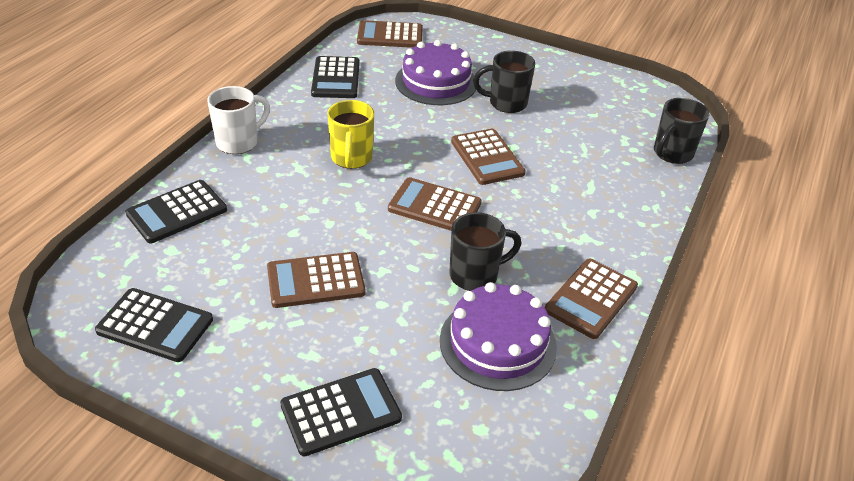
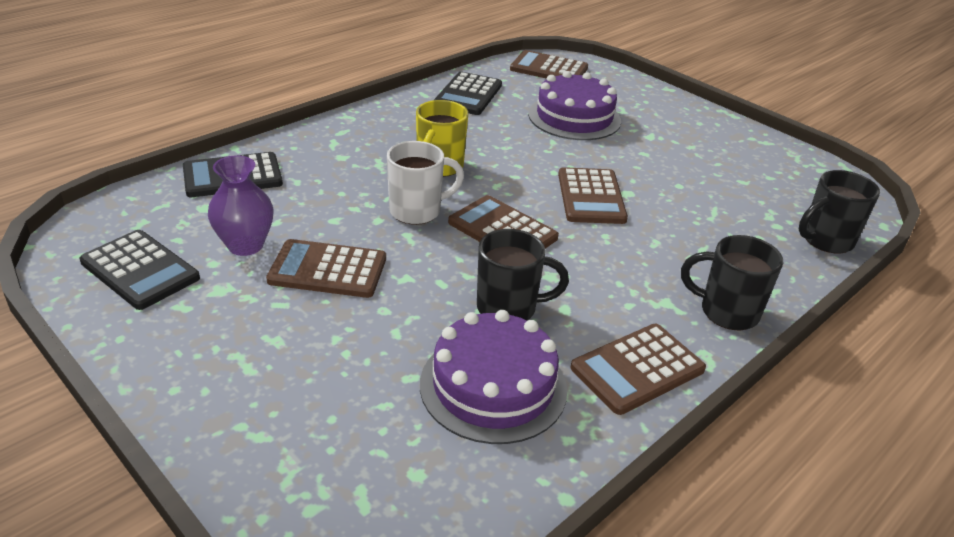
camera: 20 degrees right, 5 degrees down
white mug [207,86,270,154] -> white mug moved to [387,141,464,225]
black calculator [280,368,402,456] -> none
black mug [473,51,535,113] -> black mug moved to [681,235,783,330]
none -> purple vase [208,155,274,256]

